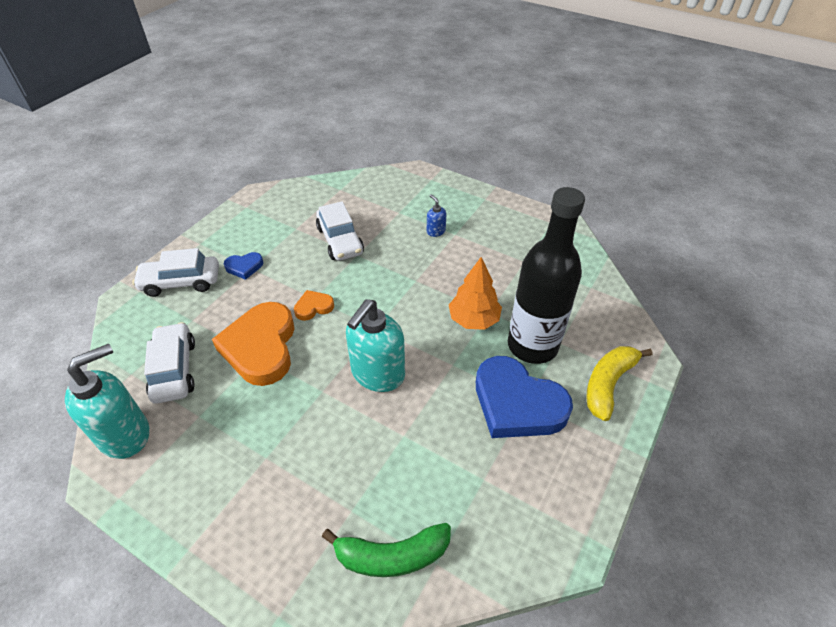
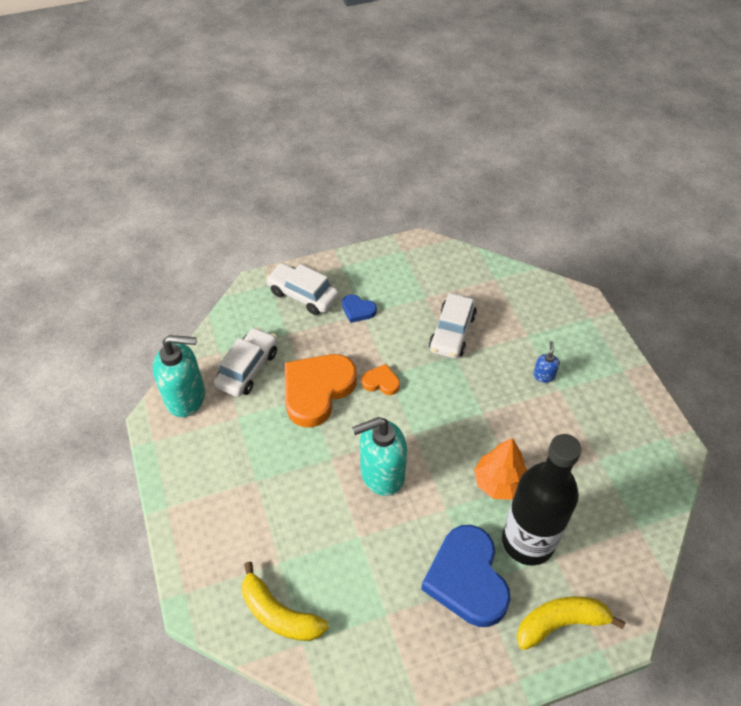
camera: 40 degrees right, 5 degrees up
green banana [322,523,451,577] -> yellow banana [242,562,329,641]

